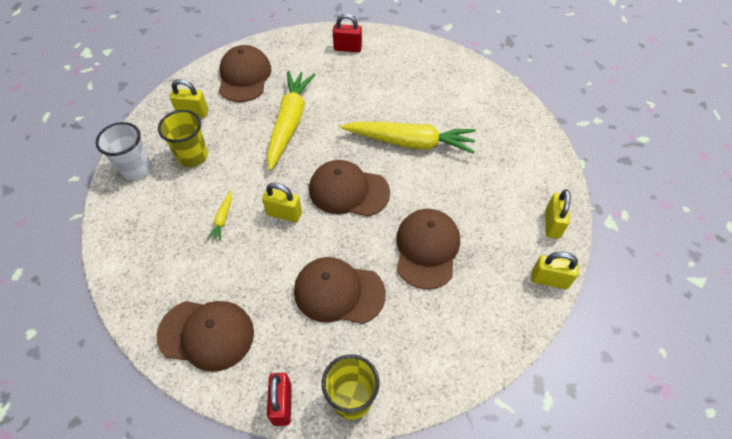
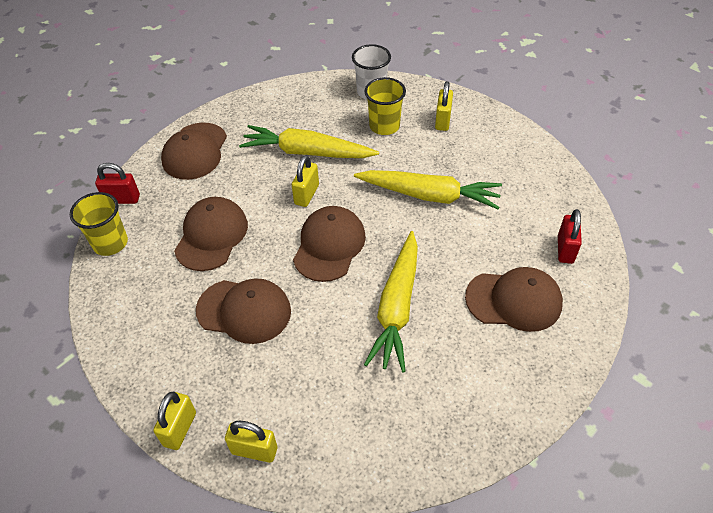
camera: 95 degrees right, 5 degrees down
yellow carrot [207,191,232,241] -> yellow carrot [239,125,379,158], size x2.47
brown cap [219,45,271,102] -> brown cap moved to [465,267,563,332]

